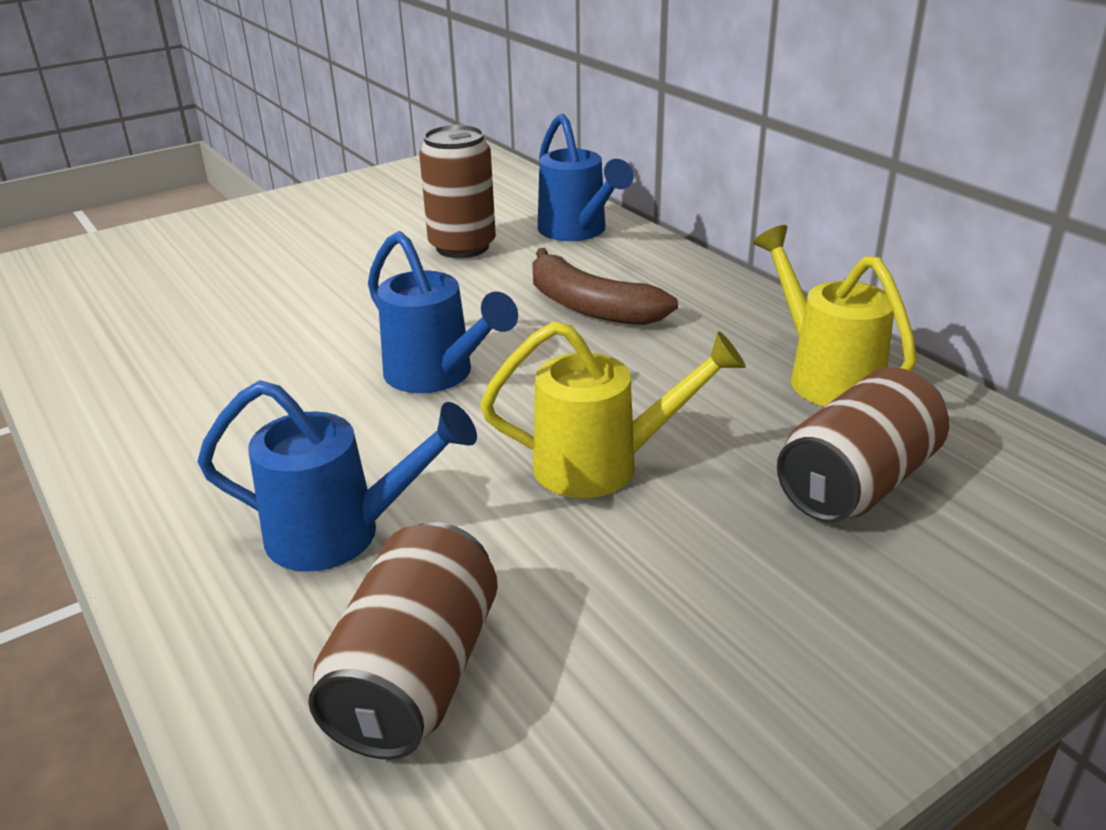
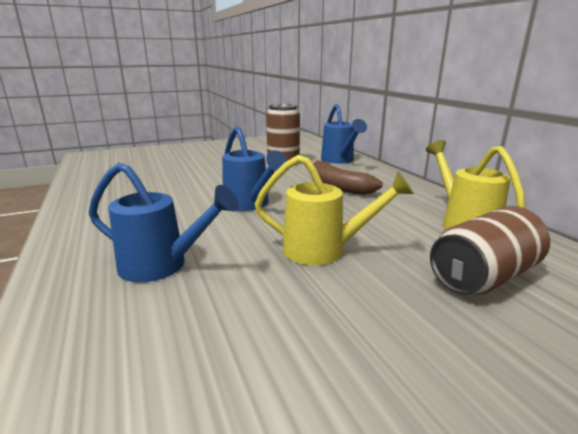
camera: 10 degrees right, 10 degrees down
brown can [308,522,498,760] -> none

